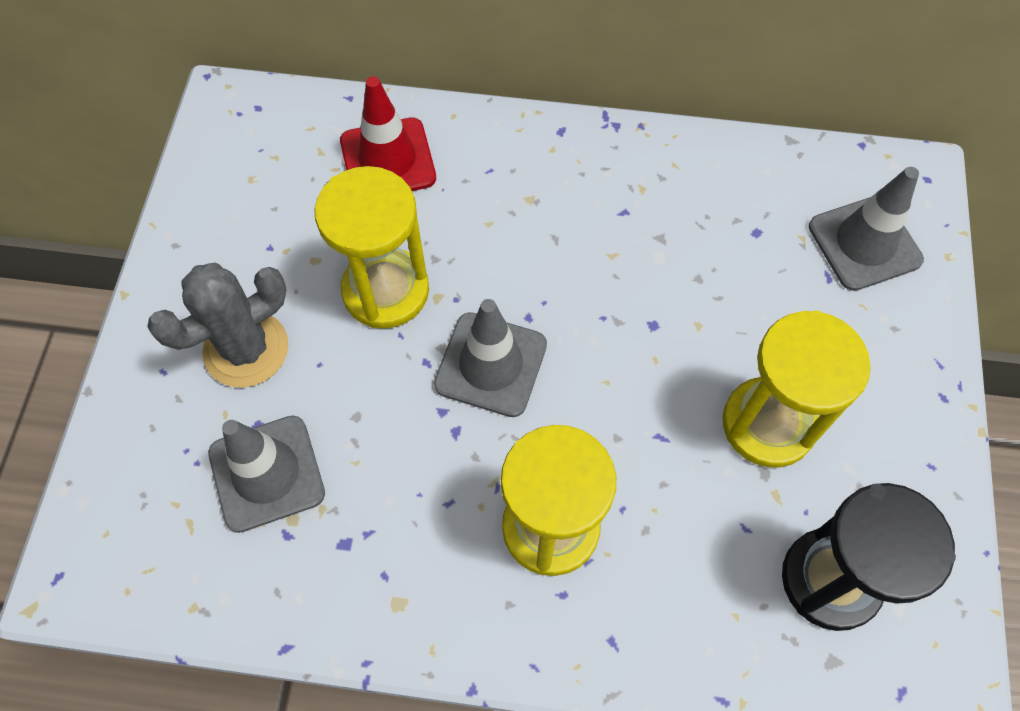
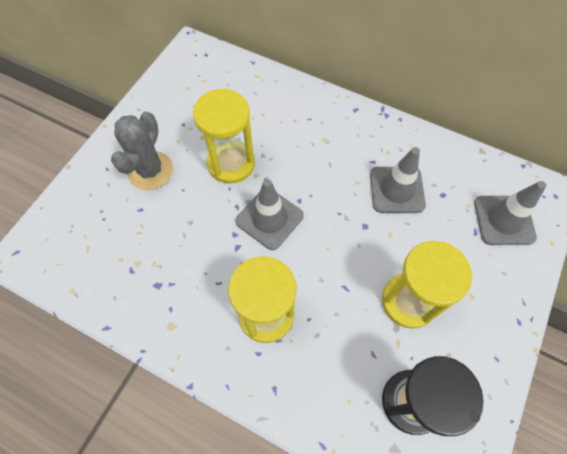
camera: 20 degrees right, 0 degrees up
grey cactus [147,263,288,388] -> grey cactus turned 60 degrees counterclockwise [111,112,173,190]
grey traffic cone [208,415,325,533] -> grey traffic cone moved to [370,147,426,213]
red traffic cone [340,76,436,191] -> none

